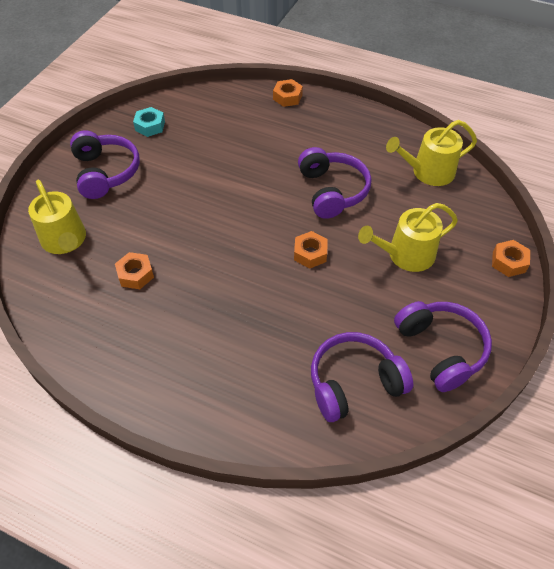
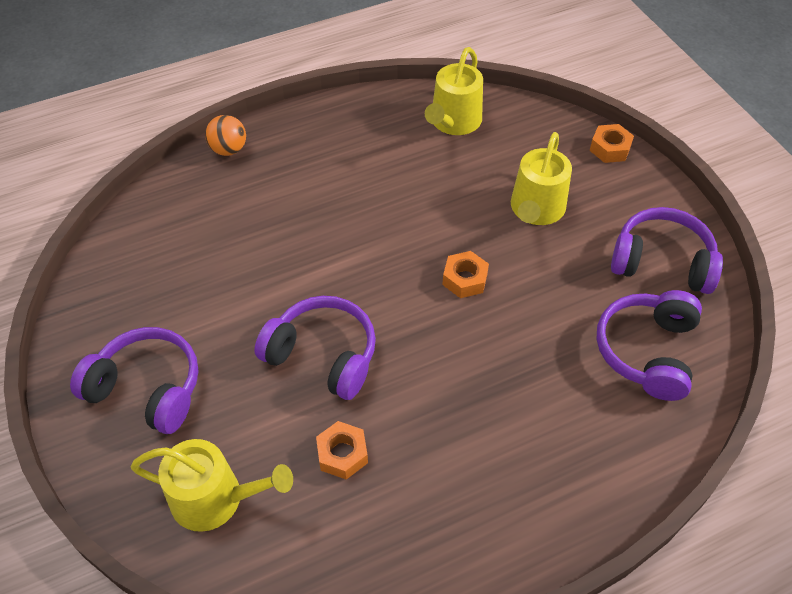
camera: 50 degrees left, 0 degrees up
turquoise nut [133,107,165,137] -> none
orange nut [273,79,303,107] -> orange ball [205,115,246,156]
purple headphones [298,147,371,219] -> purple headphones moved to [254,296,376,400]

